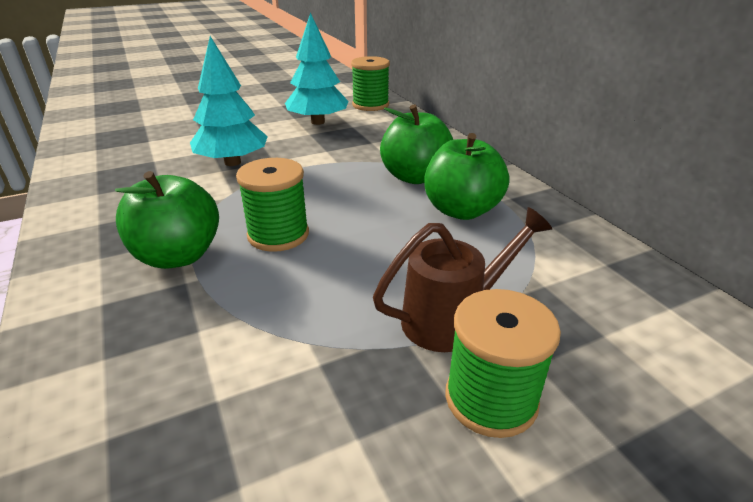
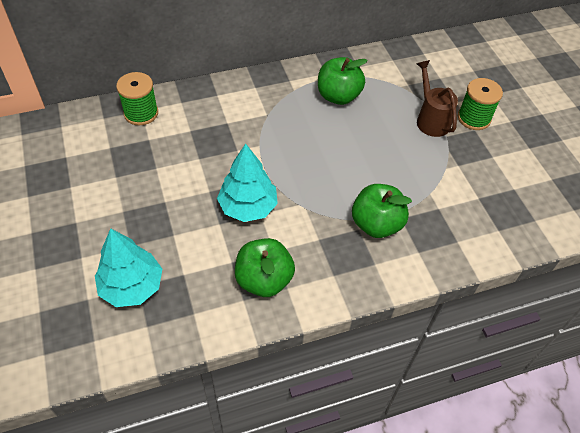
camera: 85 degrees left, 20 degrees up
green spool [236,158,309,252] -> none
turquoise tree [285,12,349,125] -> turquoise tree moved to [95,228,162,307]
green apple [380,104,453,184] -> green apple moved to [235,238,295,297]

